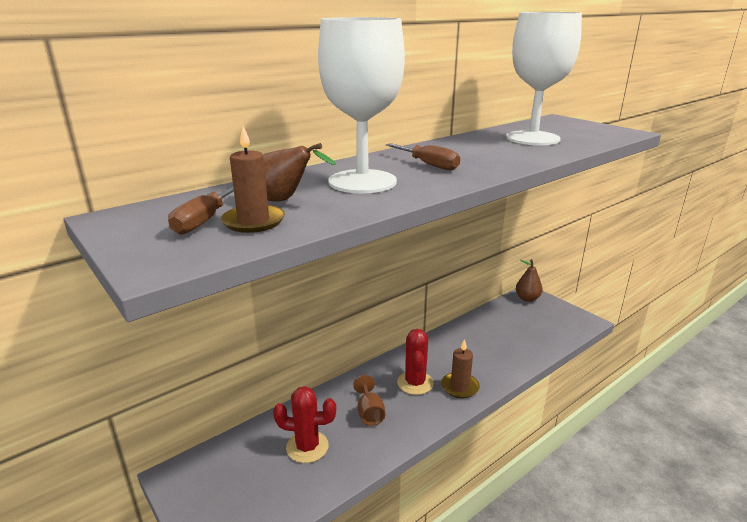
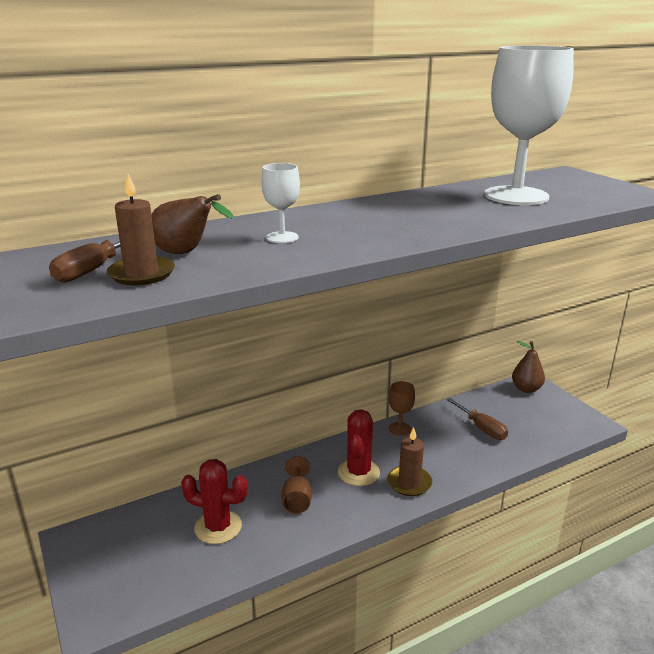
camera: 10 degrees right, 0 degrees up
white goblet [318,17,405,193] -> white goblet [261,163,300,243], size x0.43
brown screwdriver [386,143,460,170] -> brown screwdriver moved to [447,398,508,440]
none -> brown goblet [389,381,415,436]

